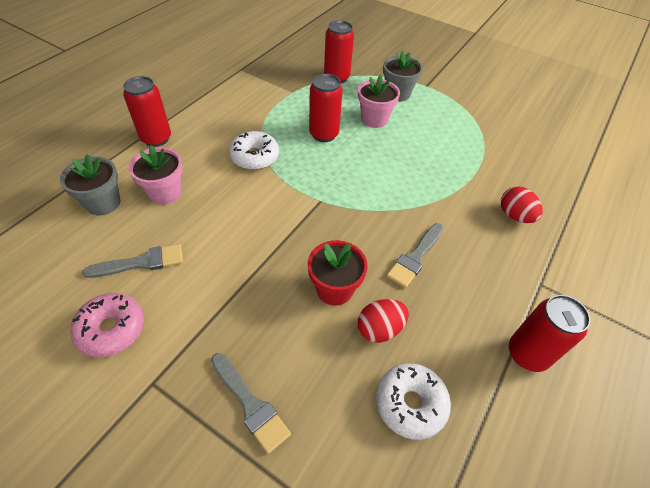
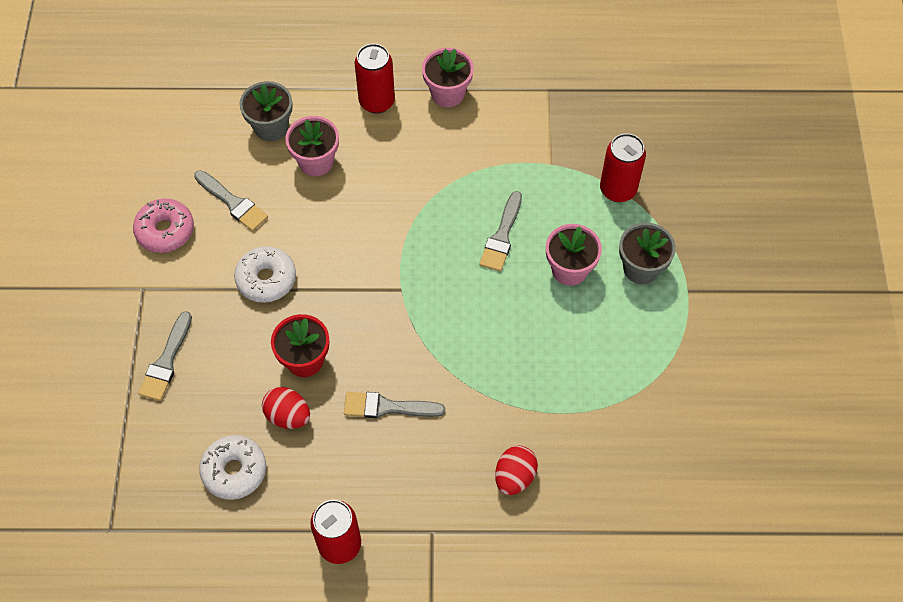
camera: 60 degrees right, 10 degrees up
white donut [229,131,279,170] -> white donut moved to [234,246,296,303]
red can [309,74,343,142] -> grey brush [479,191,522,272]
none -> pink flower pot [422,48,474,107]

